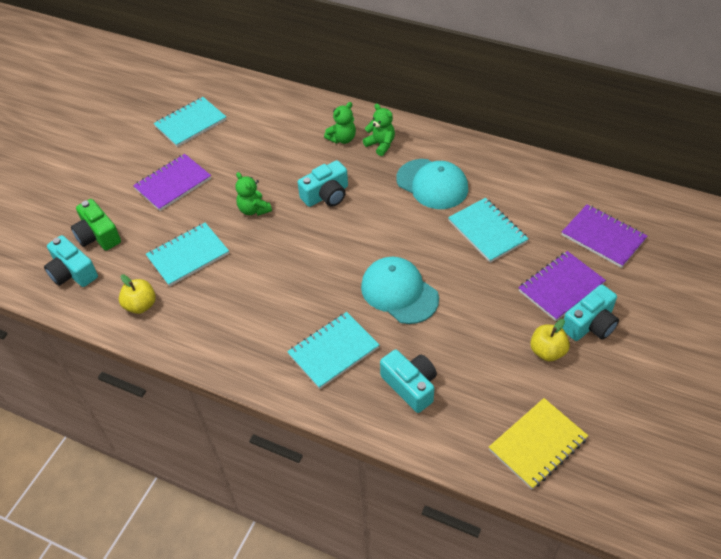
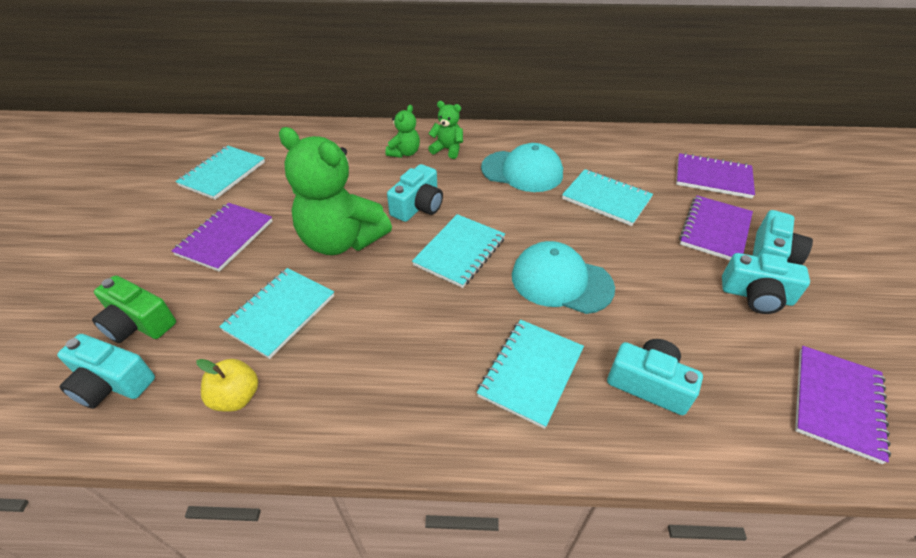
camera: 25 degrees left, 5 degrees down
green teddy bear [236,172,272,216] -> green teddy bear [279,127,392,255], size x2.13
yellow notebook [489,398,588,489] -> purple notebook [795,346,891,464]
yellow apple [530,319,570,361] -> turquoise camera [722,253,810,314]
none -> turquoise notebook [412,214,505,288]

